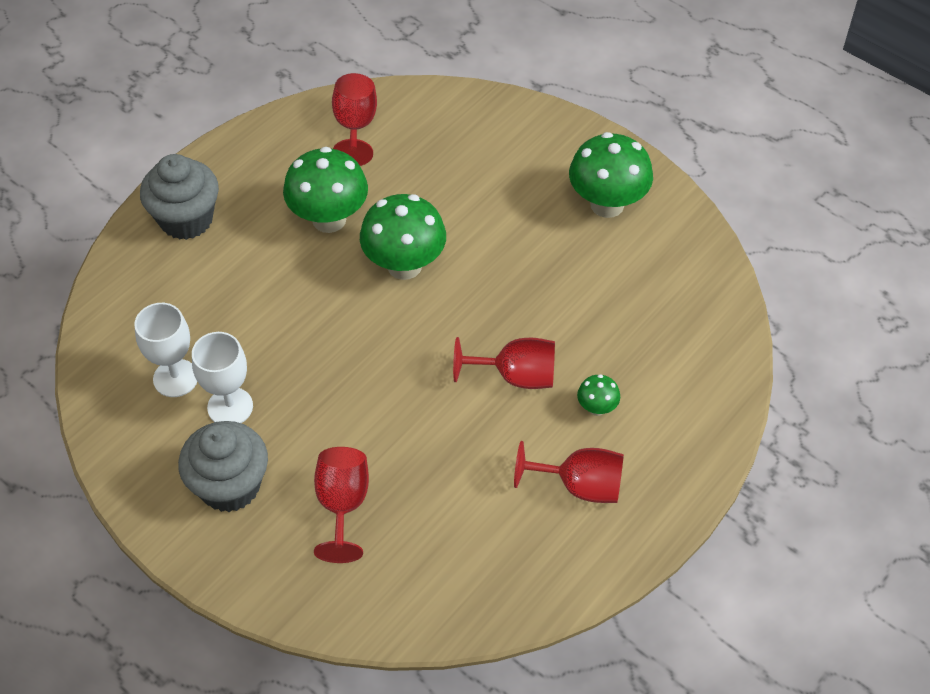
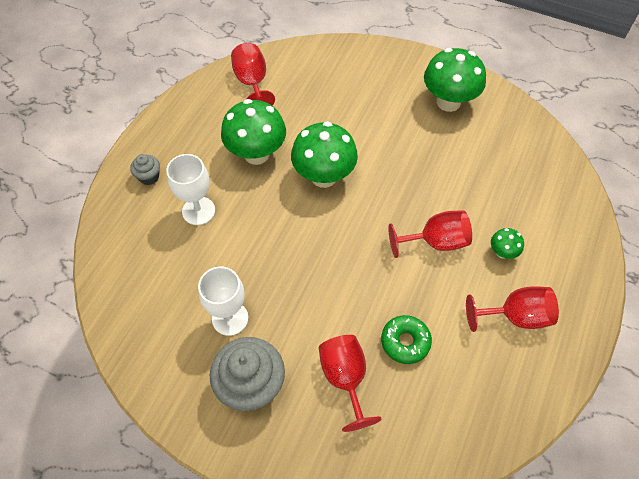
camera: 15 degrees left, 5 degrees up
white goblet [134,303,197,397] -> white goblet moved to [166,154,215,225]
grey cupcake [140,154,219,240] -> grey cupcake [130,154,160,185], size x0.49
none -> green donut [381,315,432,364]

